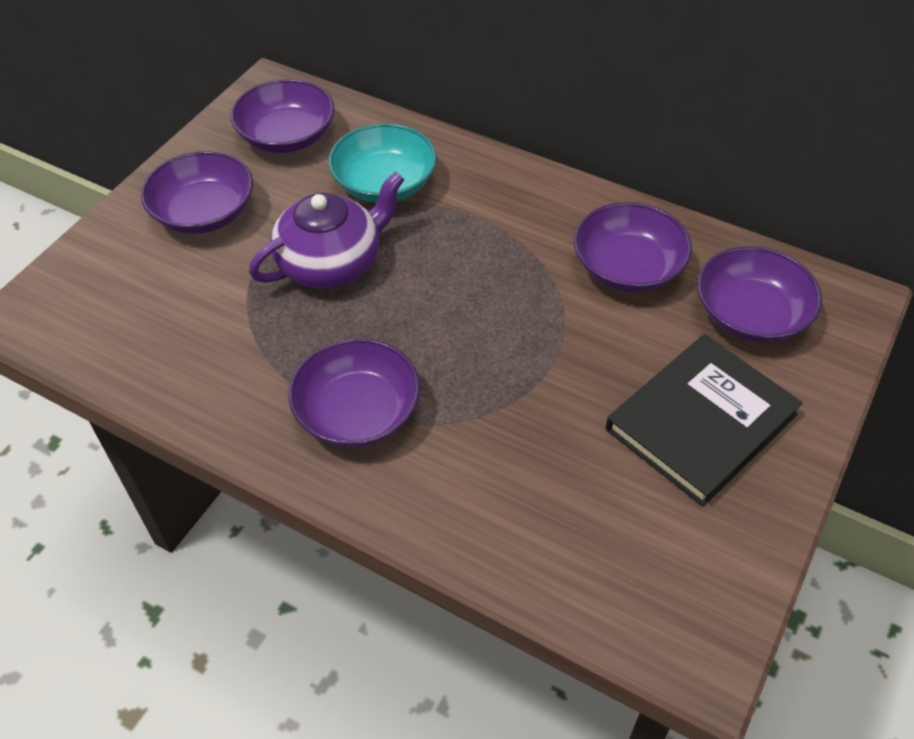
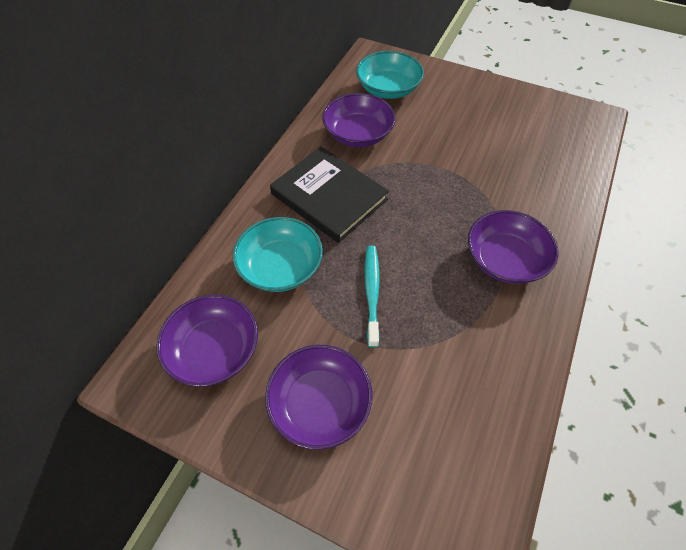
camera: 95 degrees left, 5 degrees up
purple teapot [249,171,404,289] -> turquoise toothbrush [364,245,380,347]
black book [606,334,803,506] -> black book moved to [270,147,389,243]
purple bowl [697,246,822,343] -> turquoise bowl [356,51,424,99]

